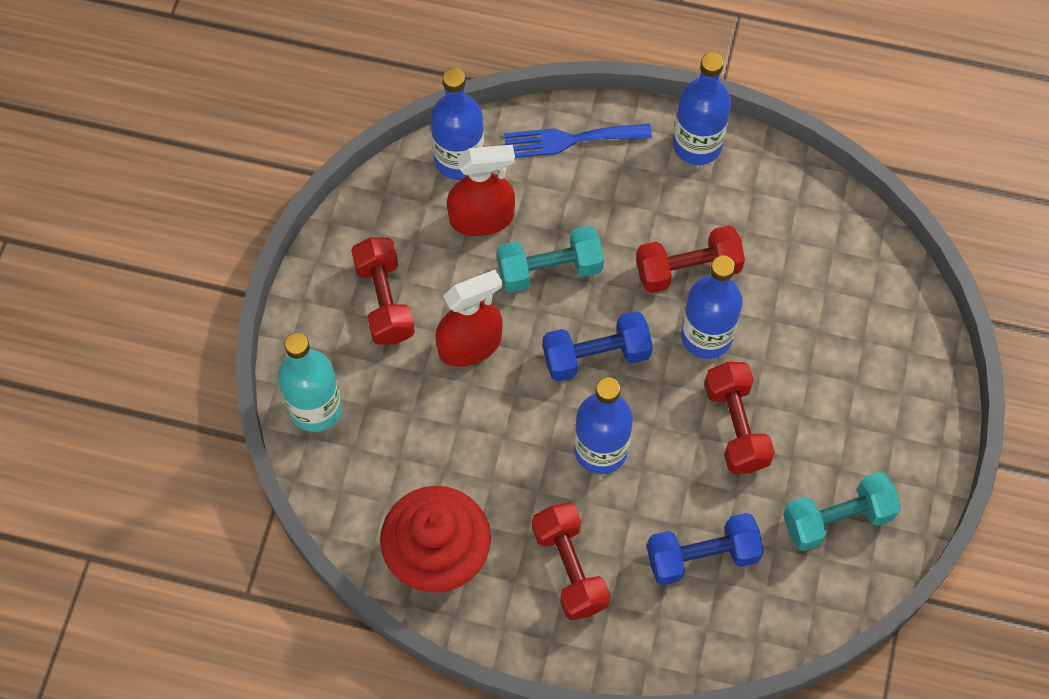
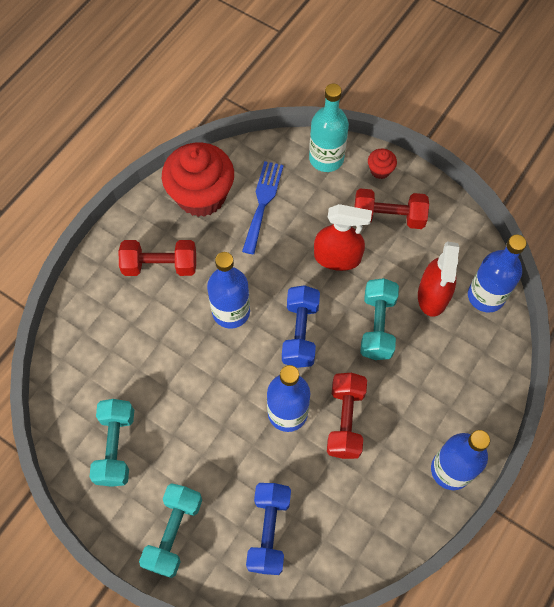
camera: 110 degrees right, 0 degrees up
red spray bottle [435,269,503,367] -> red spray bottle turned 75 degrees counterclockwise [314,204,372,271]
blue fork [504,124,652,158] -> blue fork moved to [242,161,284,254]
blue dumbbell [647,513,764,585] -> blue dumbbell moved to [246,483,291,575]
red dumbbell [704,362,775,473] -> none
none -> turquoise dumbbell [139,483,202,578]
none -> red cupcake [368,148,397,179]

